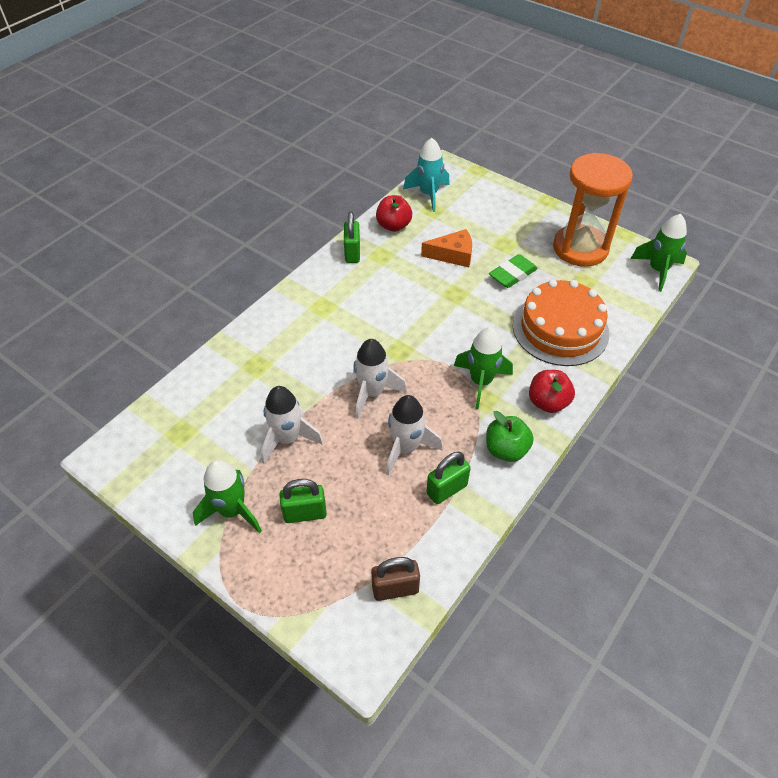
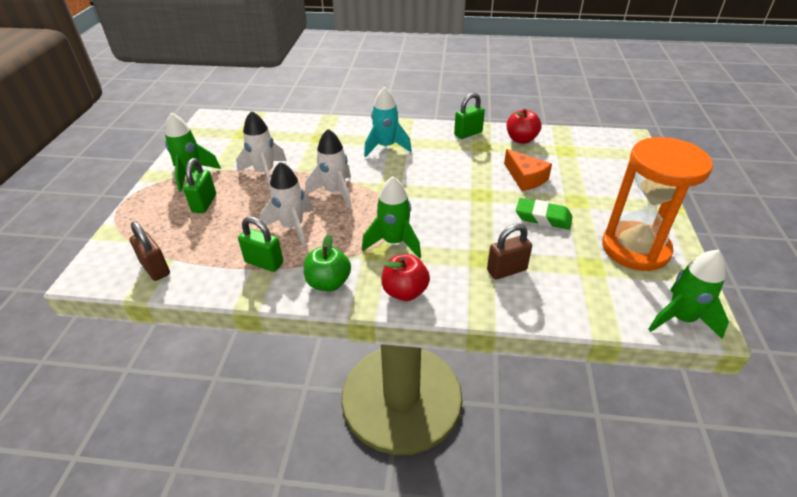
camera: 60 degrees right, 10 degrees down
green padlock [280,479,327,523] -> green padlock turned 45 degrees clockwise [183,158,216,213]
turquoise rocket [403,138,449,212] -> turquoise rocket moved to [364,87,412,157]
orange cake [513,279,609,366] -> brown padlock [487,224,532,280]

